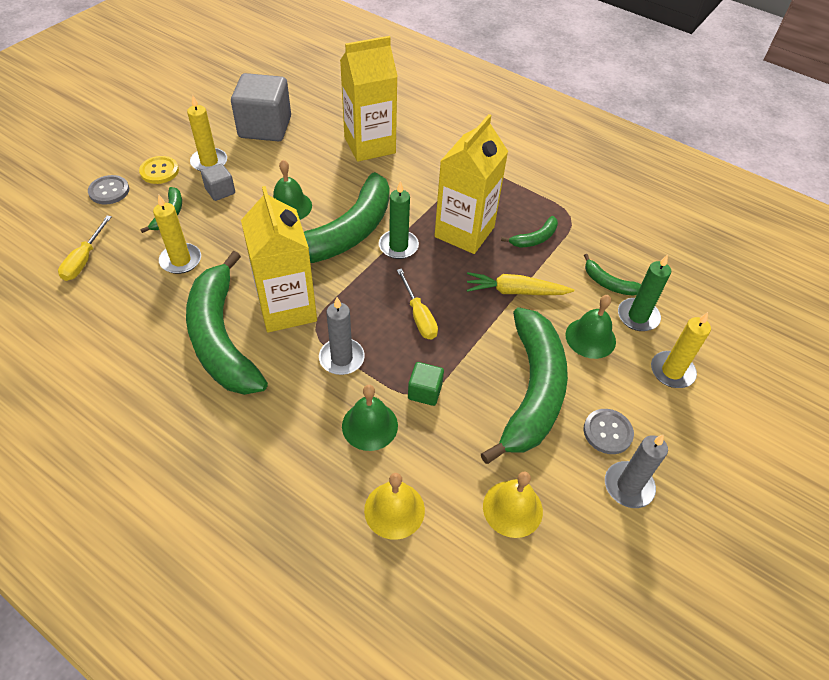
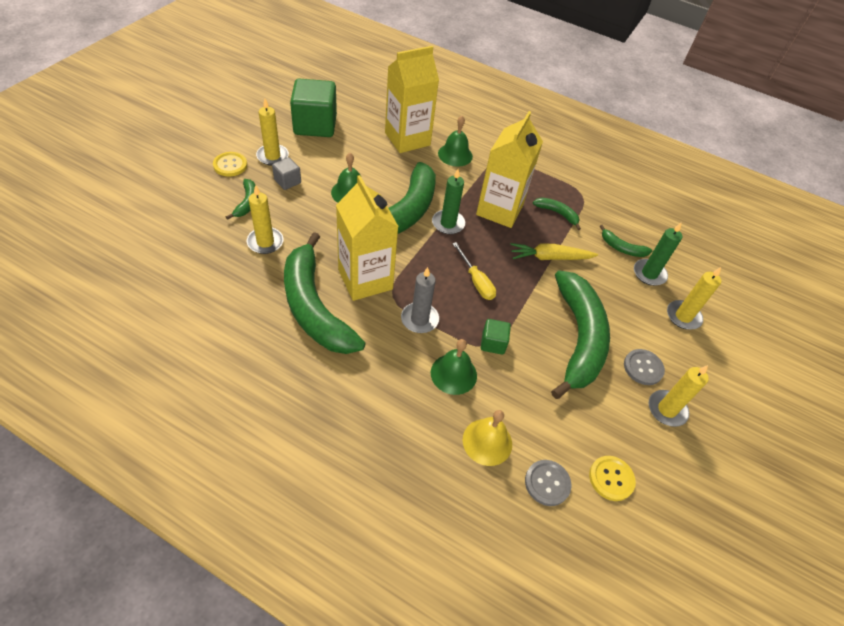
camera: 10 degrees left, 0 degrees up
yellow screwdriver [58,216,112,281] -> none
grey button [88,175,129,204] -> grey button moved to [525,460,571,506]
grey cube [231,73,291,141] -> green cube [290,78,337,137]
yellow bell [483,471,543,538] -> none
green banana [501,216,558,248] -> green banana turned 105 degrees counterclockwise [533,198,581,230]
green bell [565,295,616,359] -> green bell moved to [438,116,473,167]
grey candle [605,434,668,508] -> yellow candle [649,365,709,427]
none -> yellow button [589,456,636,501]

